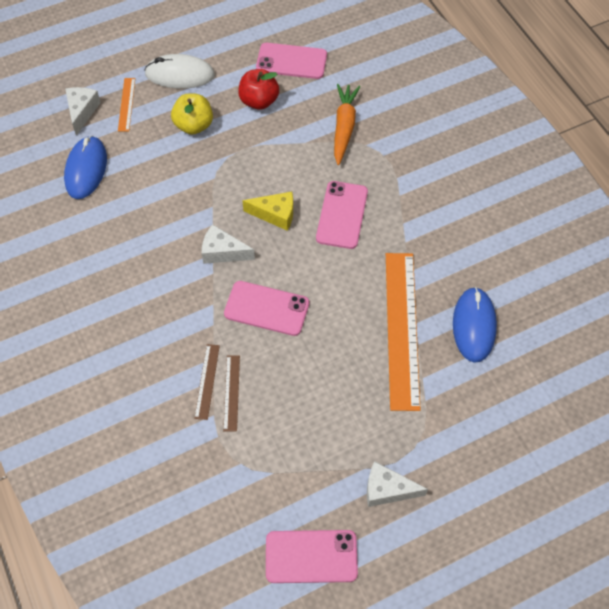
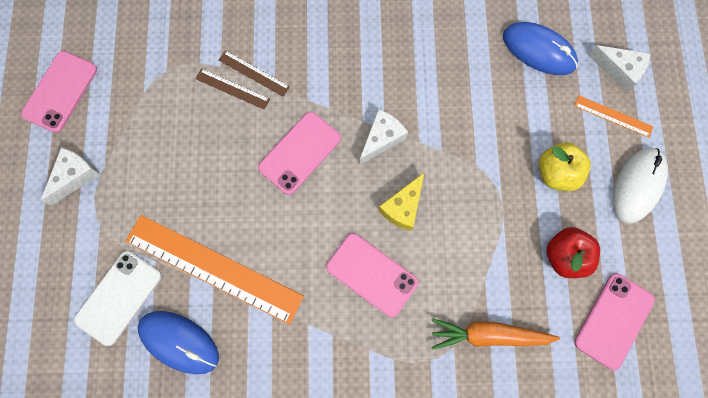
camera: 115 degrees right, 15 degrees up
orange carrot [334,84,360,165] -> orange carrot turned 150 degrees clockwise [431,318,560,350]
none -> white phone [74,251,162,346]

